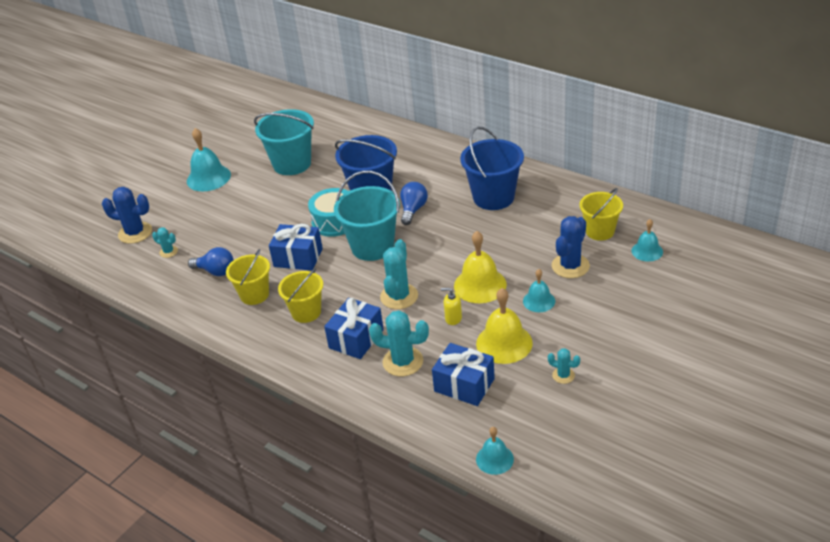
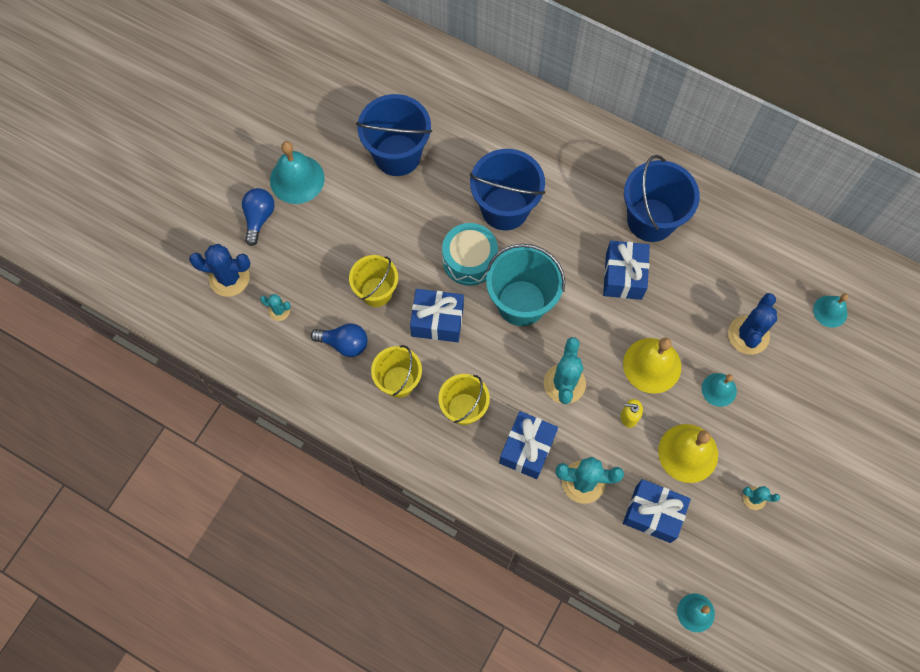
camera: 10 degrees left, 30 degrees up
turquoise bucket [254,109,314,175] -> blue bucket [356,94,432,176]
blue light bulb [400,182,428,225] -> blue light bulb moved to [242,188,275,246]
yellow bucket [579,188,623,241] -> yellow bucket moved to [349,255,398,307]
none -> blue gift [603,241,650,300]

